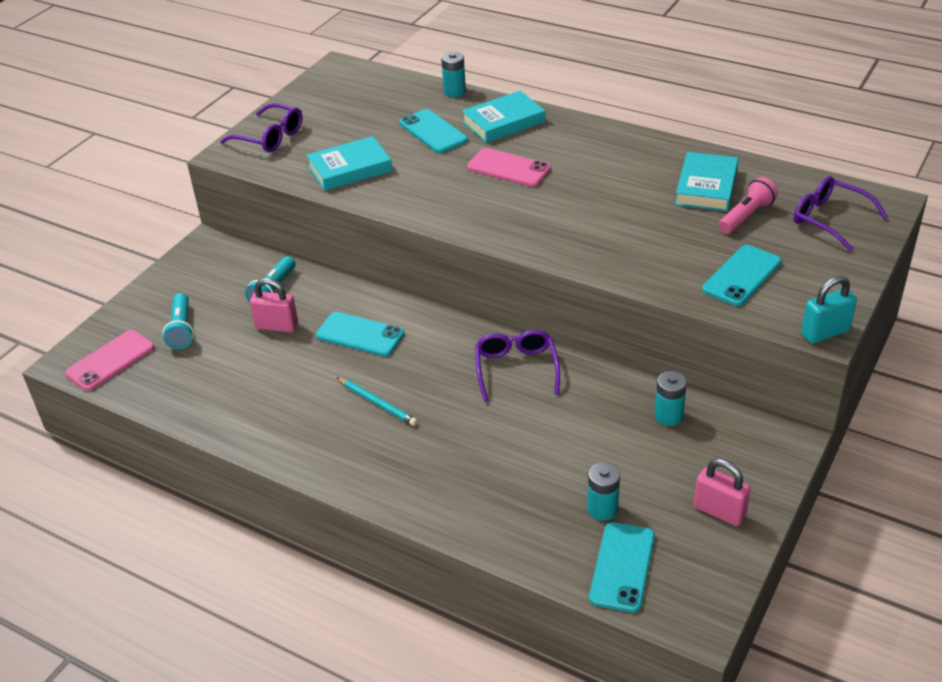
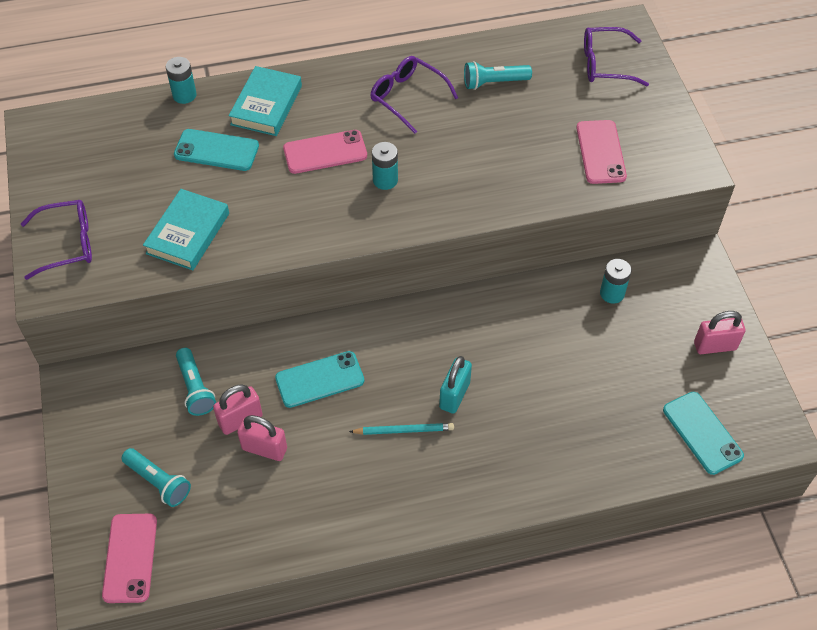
camera: 45 degrees left, 15 degrees up
purple glasses [475,330,560,402] -> purple glasses moved to [370,56,458,134]
turquoise battery [587,462,620,521] -> turquoise battery moved to [372,142,398,190]
turquoise book [675,152,739,212] -> turquoise flashlight [464,61,532,90]
turquoise phone [702,245,781,306] -> pink phone [576,120,627,184]
pink flashlight [719,177,778,234] -> none
turquoise padlock [801,276,857,344] -> turquoise padlock moved to [439,356,472,414]
none -> pink padlock [237,415,287,461]

